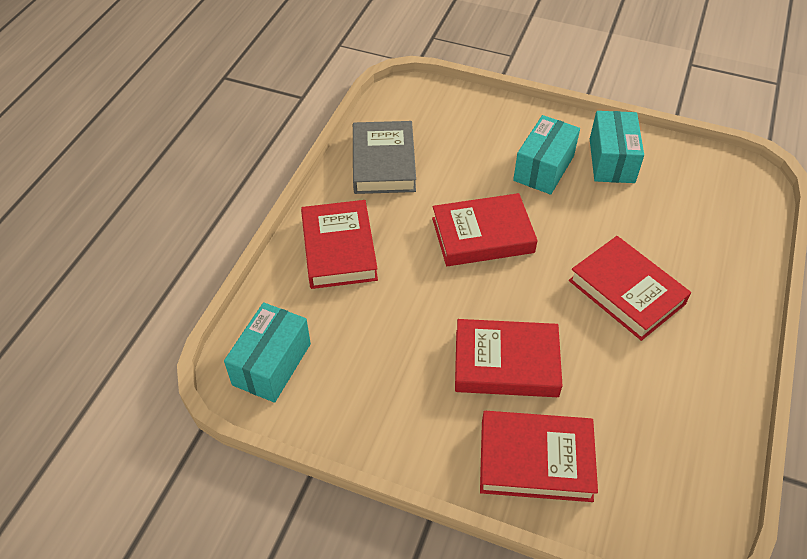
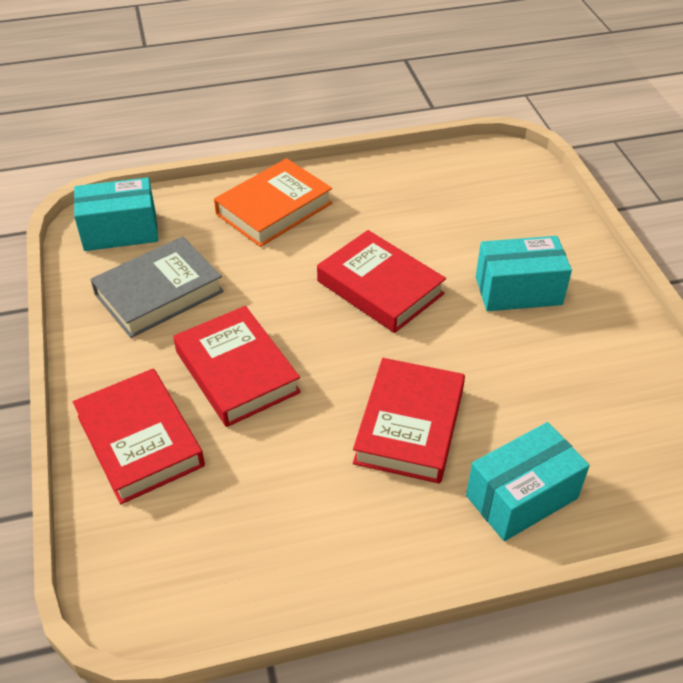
camera: 55 degrees right, 5 degrees down
red book [301,200,378,289] -> orange book [214,158,332,247]
grey book [353,121,416,194] -> grey book moved to [90,236,224,338]
turquoise box [590,111,644,183] -> turquoise box moved to [466,422,590,541]

